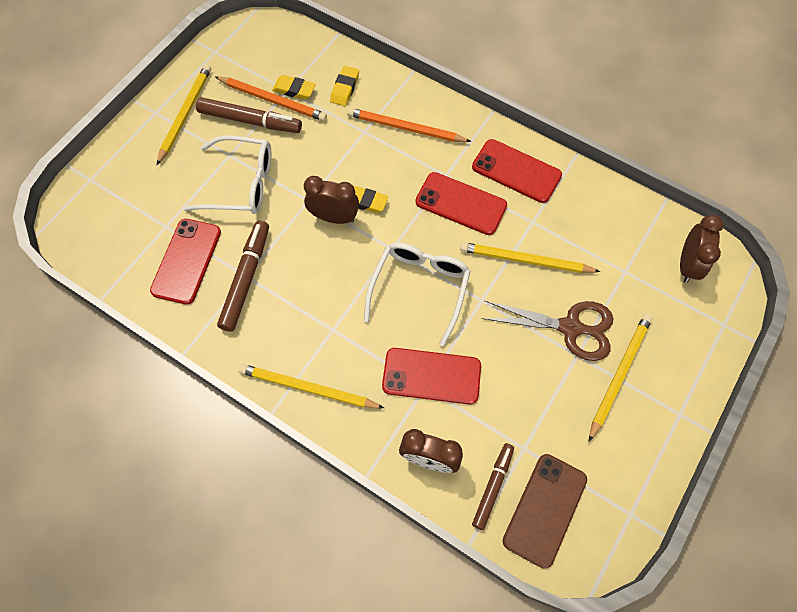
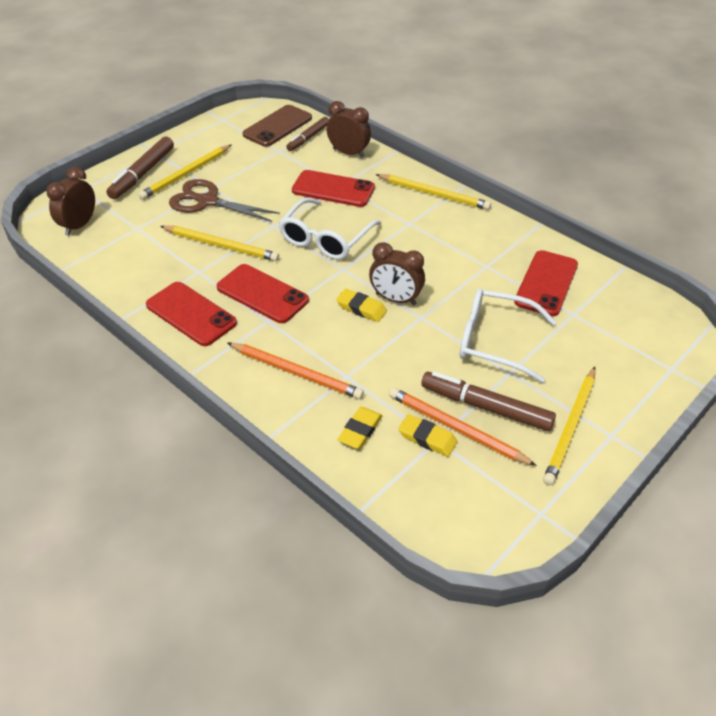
camera: 170 degrees left, 20 degrees down
brown marker [217,220,269,332] -> brown marker moved to [106,137,174,199]

